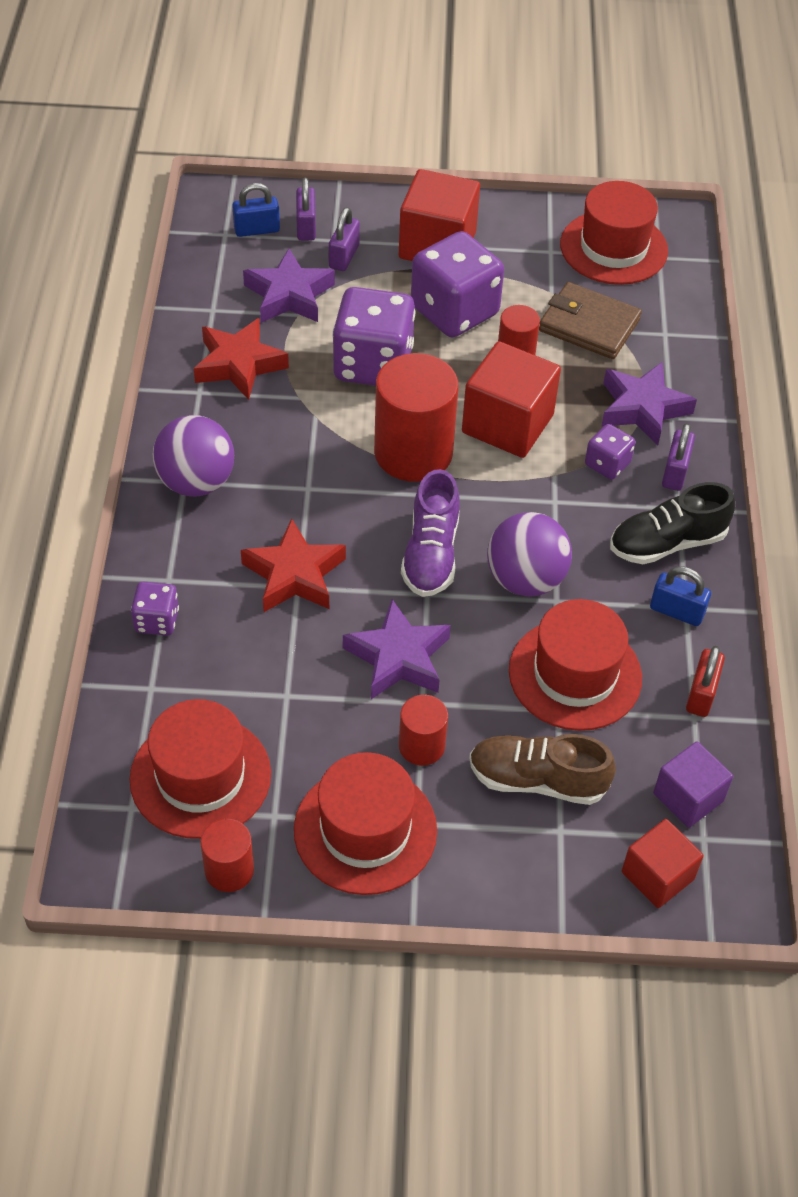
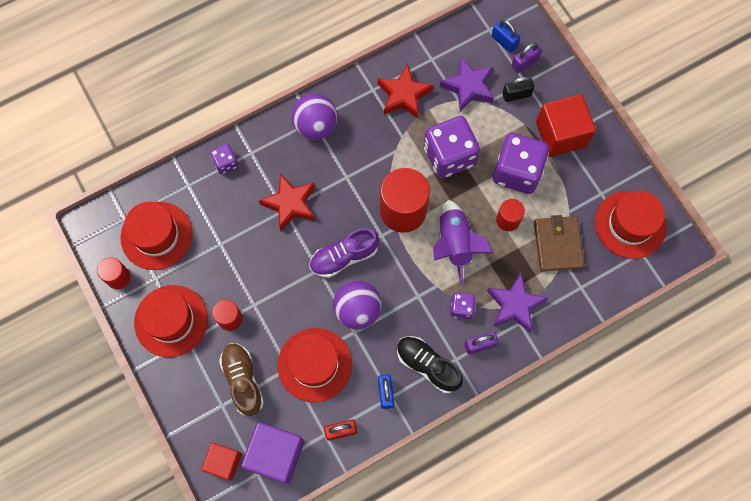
camera: 60 degrees right, 20 degrees up
purple padlock [329,207,360,271] -> black padlock [502,76,534,102]
purple star [343,599,451,699] -> none
red cube [462,341,561,458] -> purple rocket [433,200,493,286]
purple cube [653,741,733,828] -> purple cube [241,422,305,484], size x1.62

